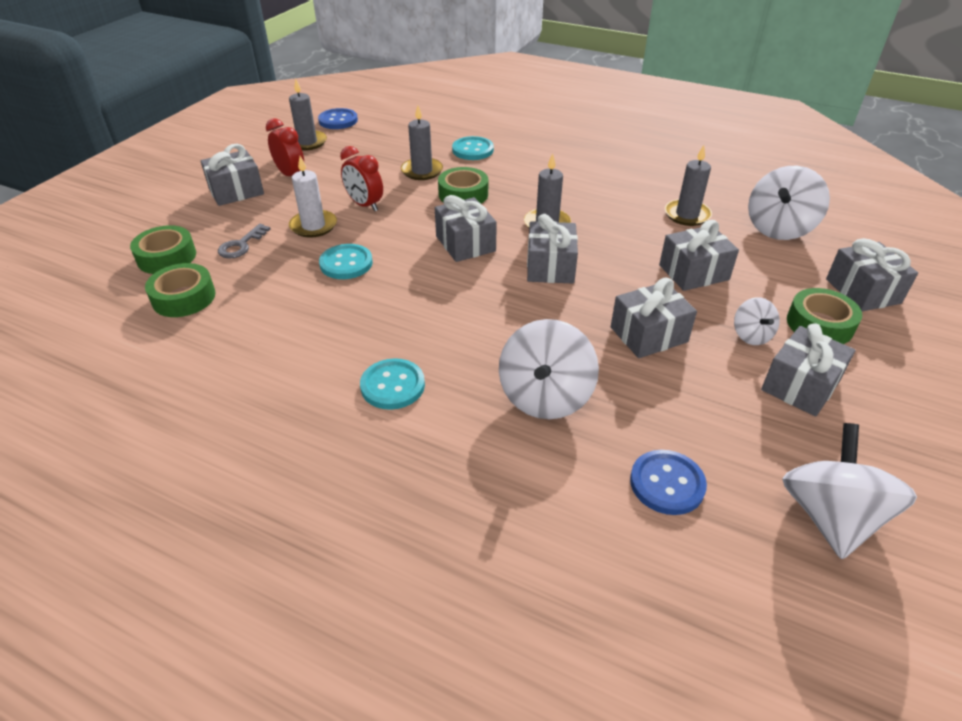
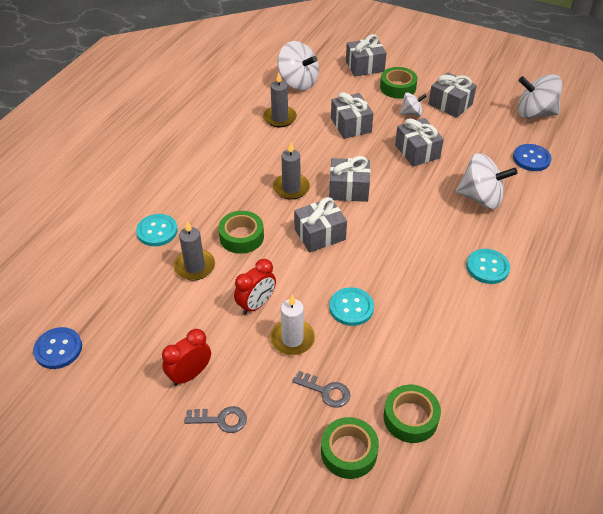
camera: 90 degrees left, 5 degrees up
grey gift [201,144,264,206] -> grey key [184,406,247,433]
grey candle [289,79,327,151] -> none

